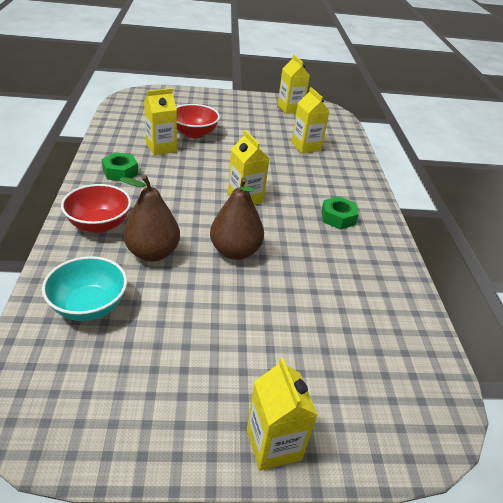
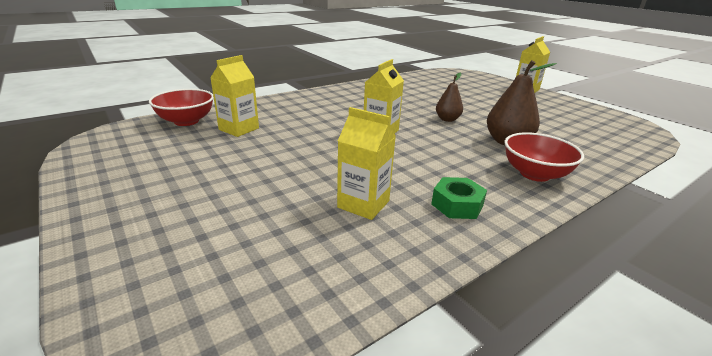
camera: 120 degrees left, 10 degrees down
turquoise bowl [42,256,127,321] -> none
red bowl [176,104,220,138] -> red bowl moved to [149,89,214,126]
brown pear [210,177,264,260] -> brown pear [436,73,463,122], size x0.62
yellow carton [278,55,310,114] -> none
green nut [321,196,359,230] -> none

